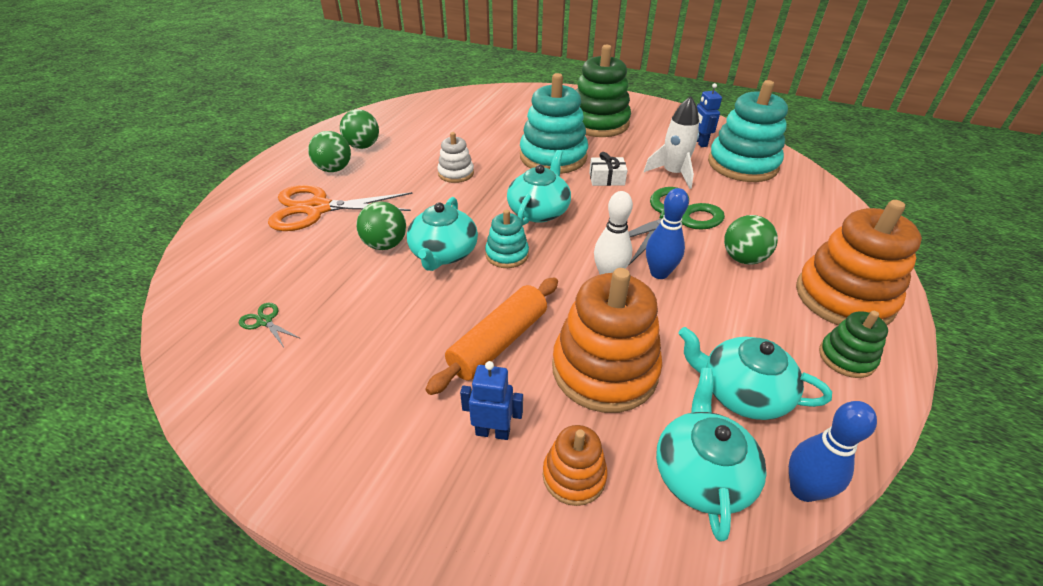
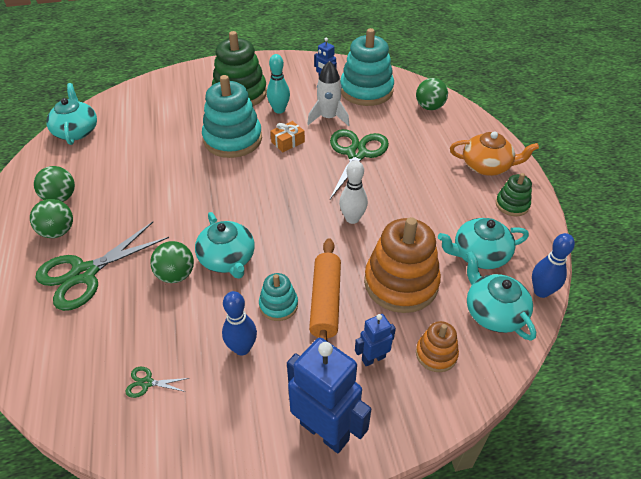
camera: 35 degrees left, 5 degrees up
orange scissors [268,185,412,231] -> green scissors [36,222,169,311]
white stacking toy [437,132,474,183] -> none
turquoise stacking toy [485,209,529,268] -> turquoise stacking toy moved to [259,273,298,321]
turquoise teapot [507,150,571,226] -> turquoise teapot moved to [46,83,97,145]
white gift [589,152,627,186] -> orange gift [270,121,305,152]
blue bowling pin [646,188,689,279] -> blue bowling pin moved to [222,291,257,355]
green ball [724,215,778,264] -> green ball moved to [416,78,448,110]
orange stacking toy [796,200,922,325] -> orange teapot [450,131,539,176]
none -> turquoise bowling pin [267,54,290,114]
none -> blue robot [287,338,371,453]

